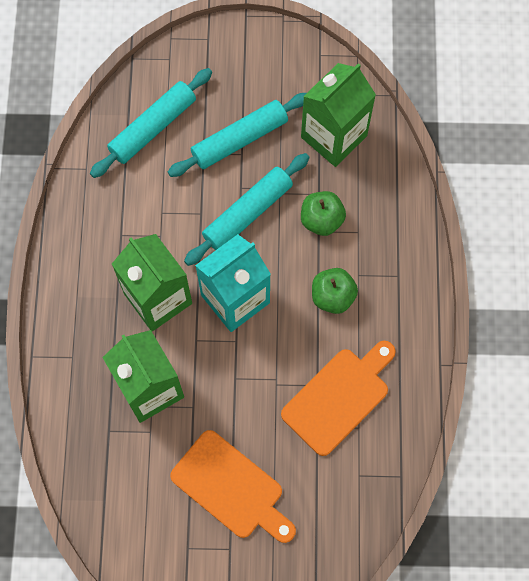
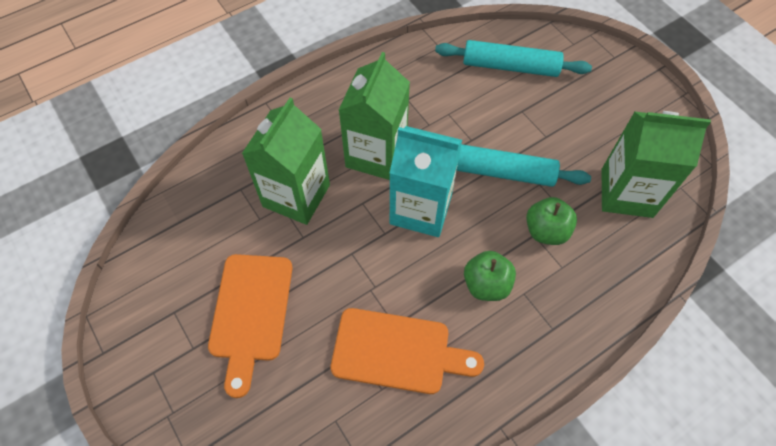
camera: 55 degrees right, 10 degrees down
turquoise rolling pin [168,93,306,177] -> none

